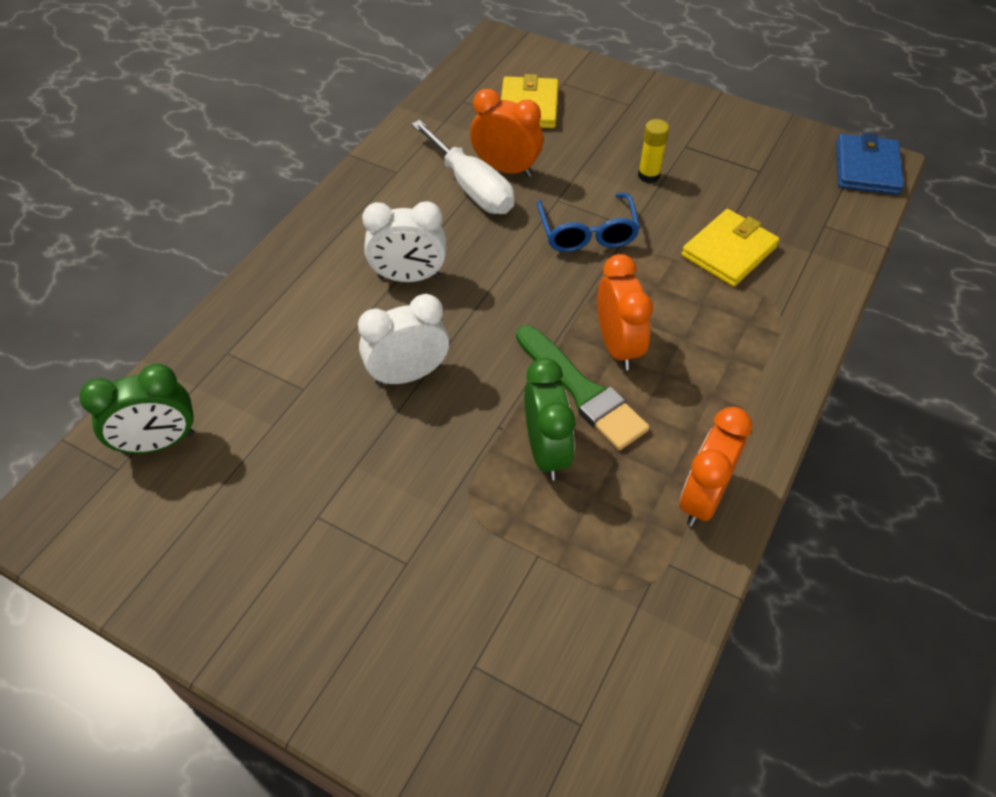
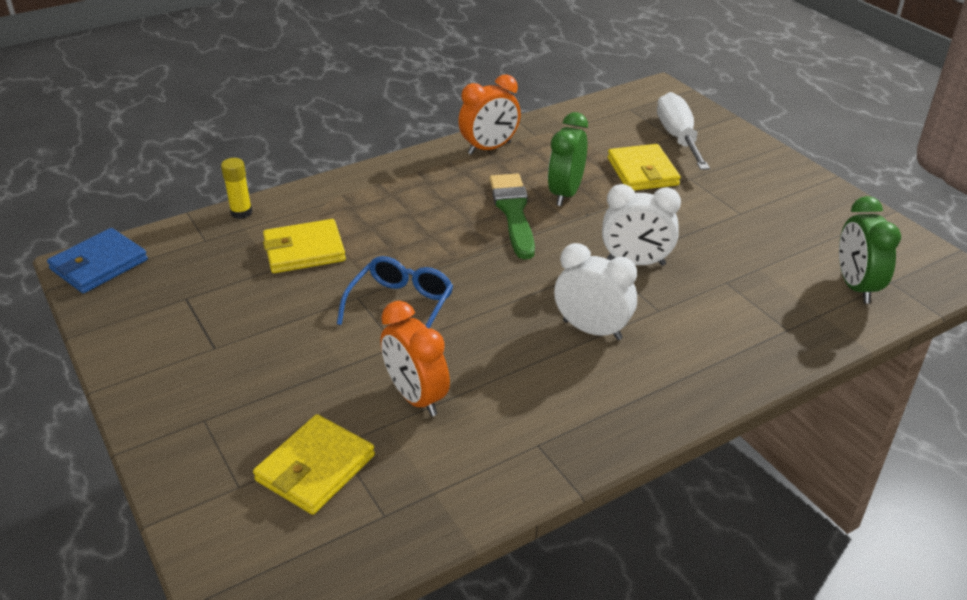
camera: 150 degrees left, 15 degrees down
green clock [79,363,194,454] -> green clock turned 105 degrees counterclockwise [839,196,901,304]
white screwdriver [411,120,514,214] -> white screwdriver moved to [657,92,710,170]
orange clock [597,254,653,370] -> none
yellow glue stick [638,119,669,183] -> yellow glue stick moved to [221,158,252,219]
none -> yellow wallet [608,144,681,191]

